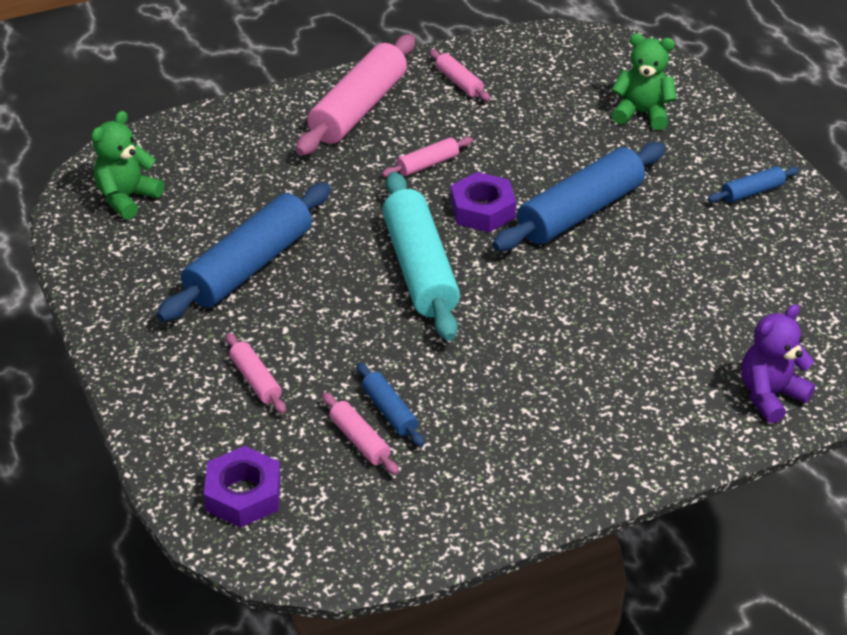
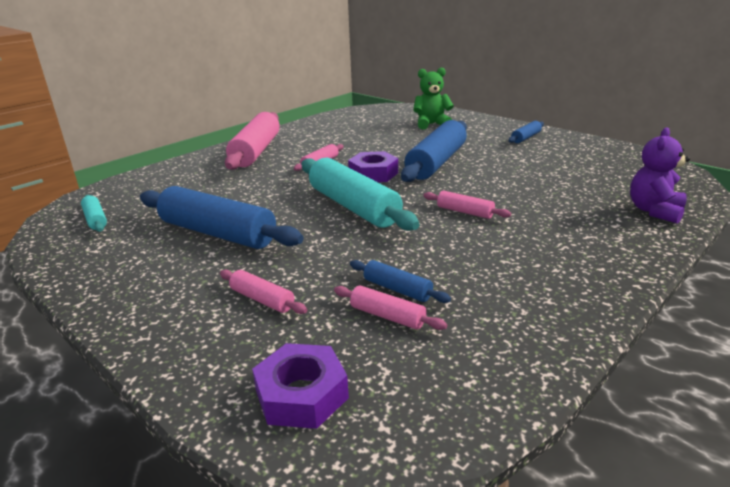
camera: 20 degrees left, 15 degrees down
green teddy bear [91,111,164,220] -> turquoise rolling pin [81,195,107,232]
blue rolling pin [157,183,331,322] -> blue rolling pin turned 75 degrees counterclockwise [140,186,304,249]
pink rolling pin [429,50,491,101] -> pink rolling pin moved to [423,191,511,219]

